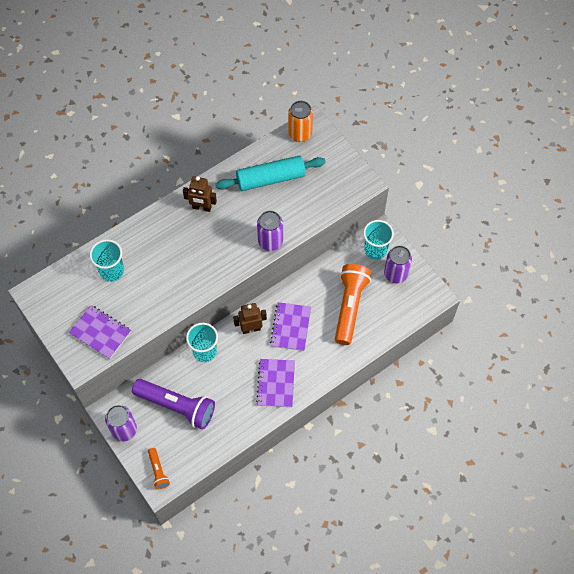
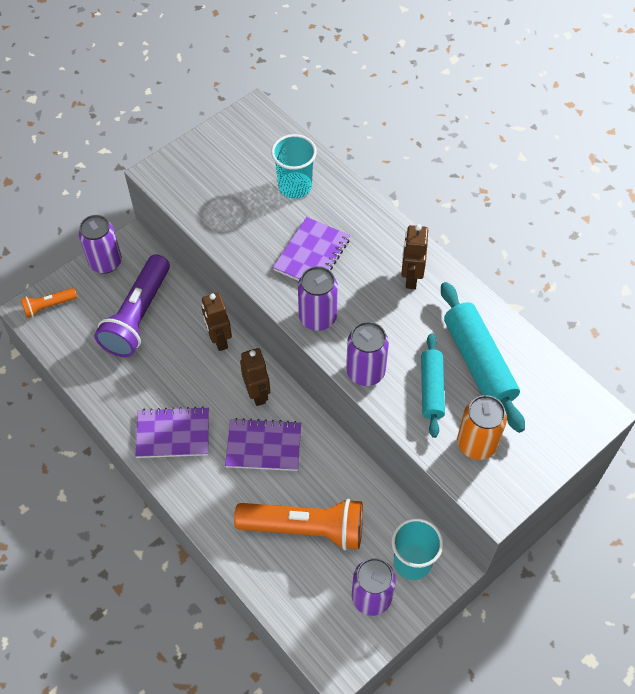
camera: 85 degrees right, 5 degrees down
purple notebook [69,305,131,359] -> purple notebook moved to [273,217,350,281]
turquoise cup [186,323,218,362] -> brown robot [202,293,232,351]
orange can [288,101,313,142] -> orange can moved to [457,395,507,460]
none -> purple can [298,266,338,331]
none -> turquoise rolling pin [421,333,445,438]

